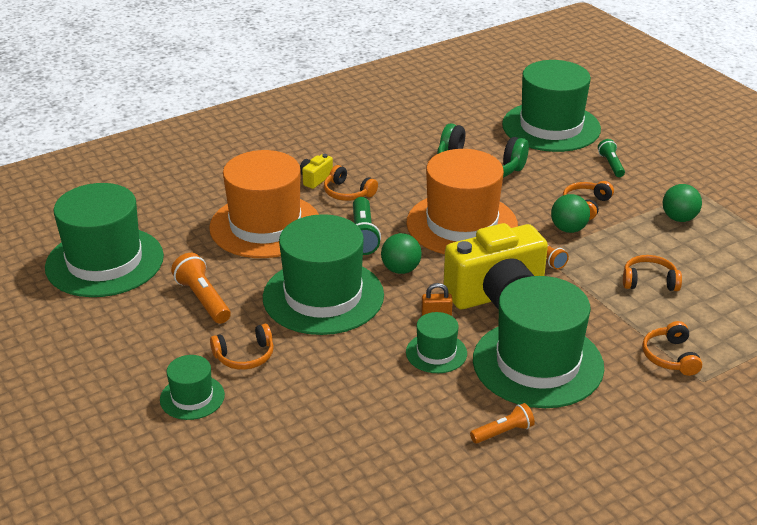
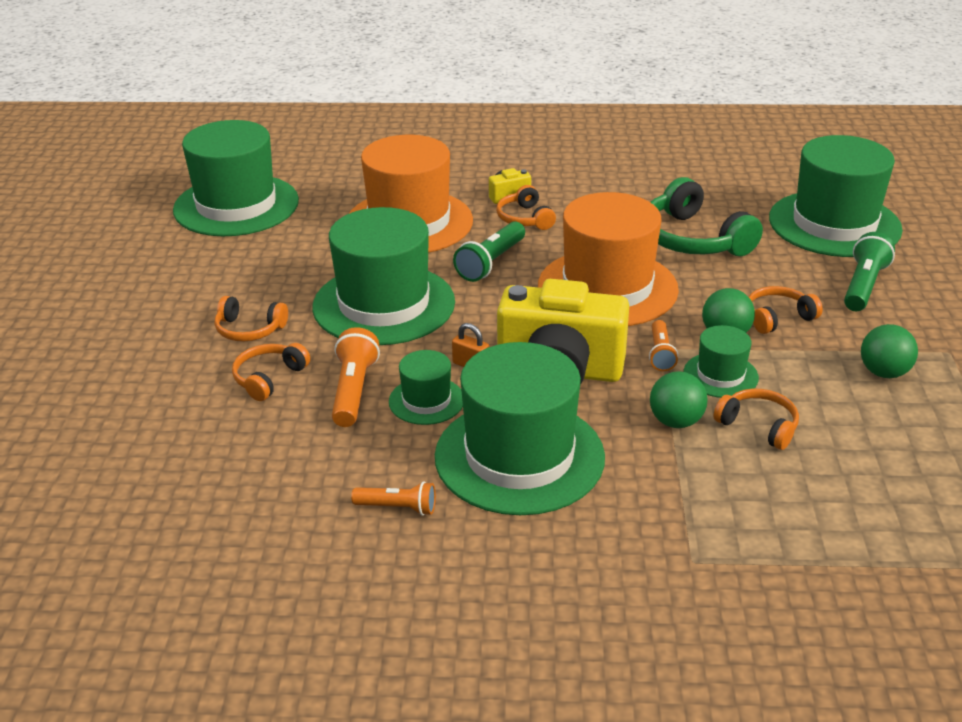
camera: 35 degrees right, 0 degrees up
green hat [160,355,225,420] -> green hat moved to [684,325,759,398]
orange flashlight [171,253,231,324] -> orange flashlight moved to [332,327,380,427]
green ball [381,233,422,274] -> green ball moved to [650,371,708,428]
green flashlight [598,139,625,177] -> green flashlight [844,232,895,311], size x1.56
orange headphones [642,321,702,376] -> orange headphones moved to [232,343,310,401]

